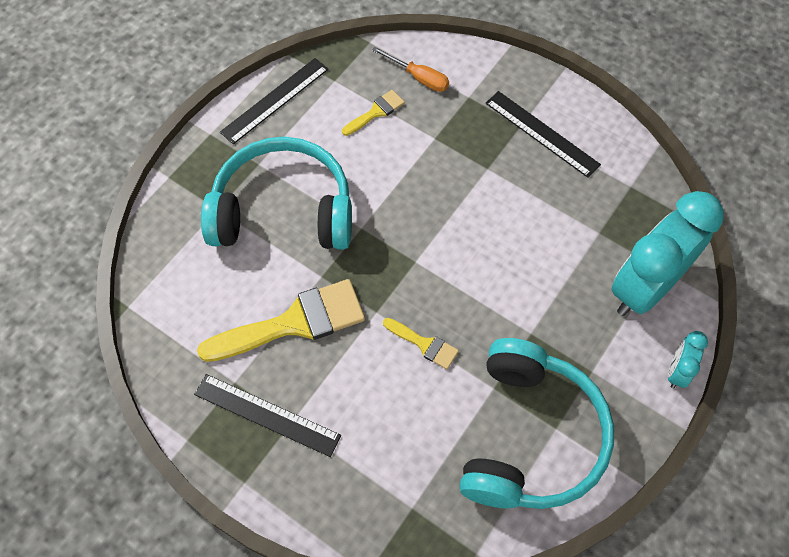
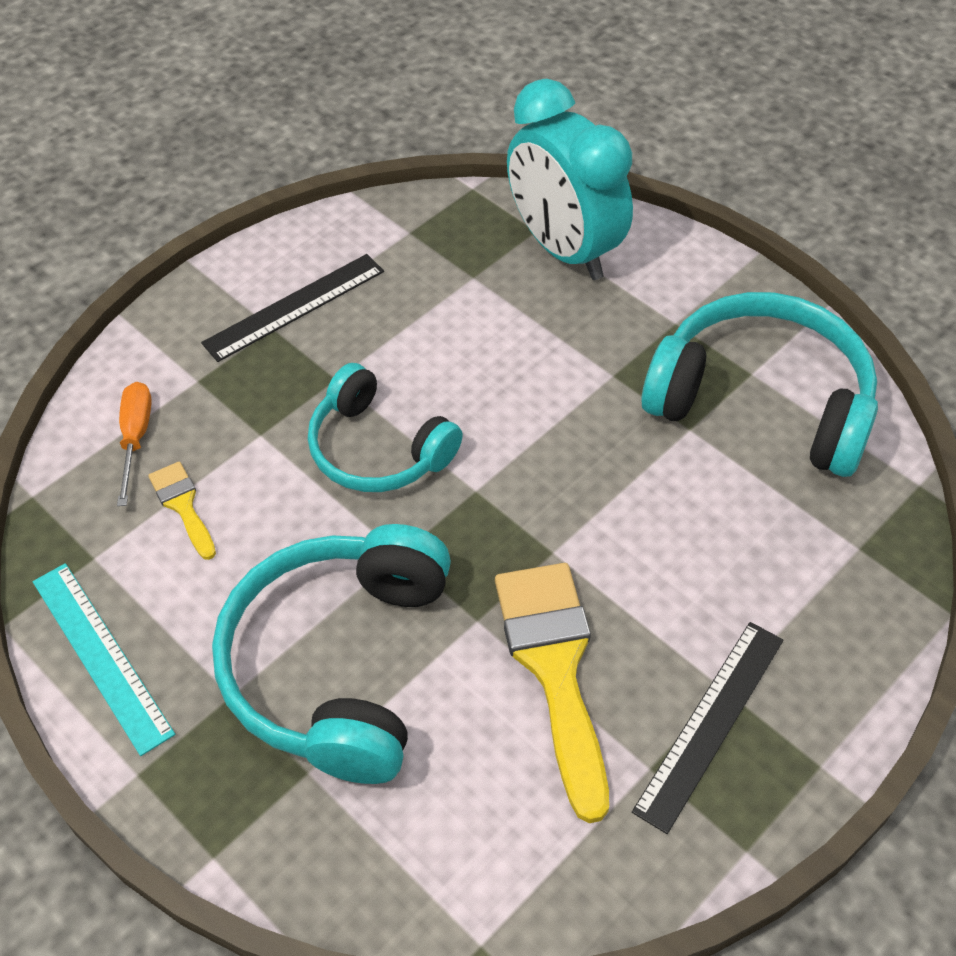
camera: 80 degrees left, 10 degrees down
black ruler [220,58,329,144] -> turquoise ruler [33,563,175,756]
orange screwdriver [372,47,449,92] -> orange screwdriver turned 45 degrees counterclockwise [117,382,152,506]
yellow brush [383,318,459,369] -> none
turquoise clock [668,331,708,389] -> none
none -> turquoise headphones [308,363,463,492]

